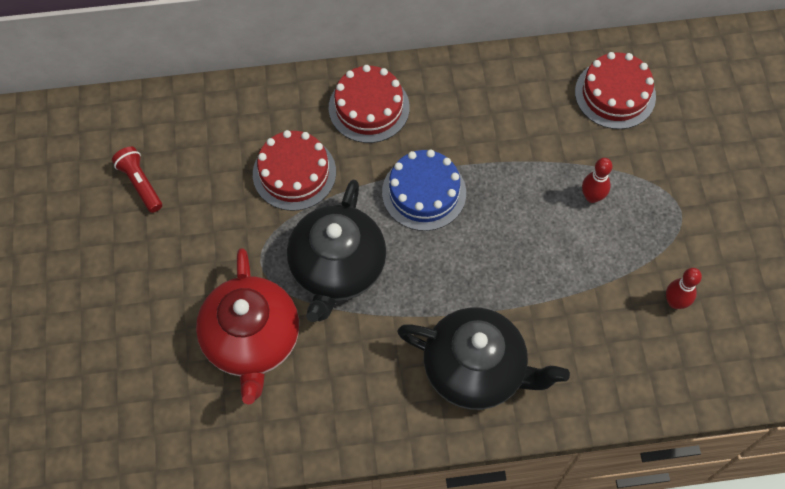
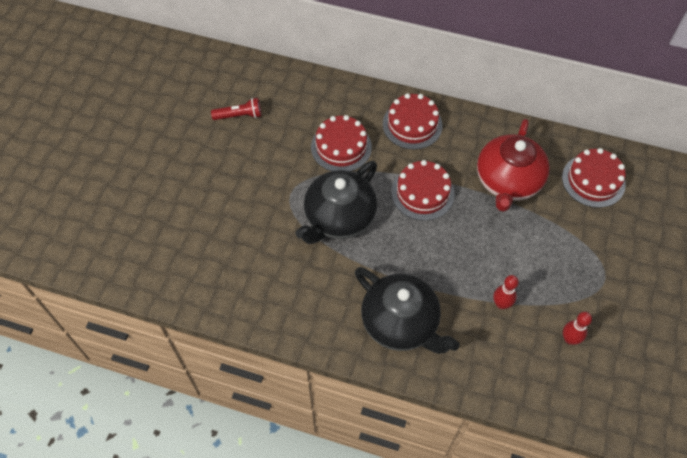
camera: 25 degrees right, 5 degrees down
red flashlight [112,146,162,213] -> red flashlight turned 90 degrees clockwise [211,98,261,120]
red teapot [196,248,299,405] -> red teapot moved to [477,119,550,212]
blue cake [382,150,466,231] -> red cake [391,160,454,221]
red bowling pin [582,158,613,203] -> red bowling pin moved to [493,275,519,309]

